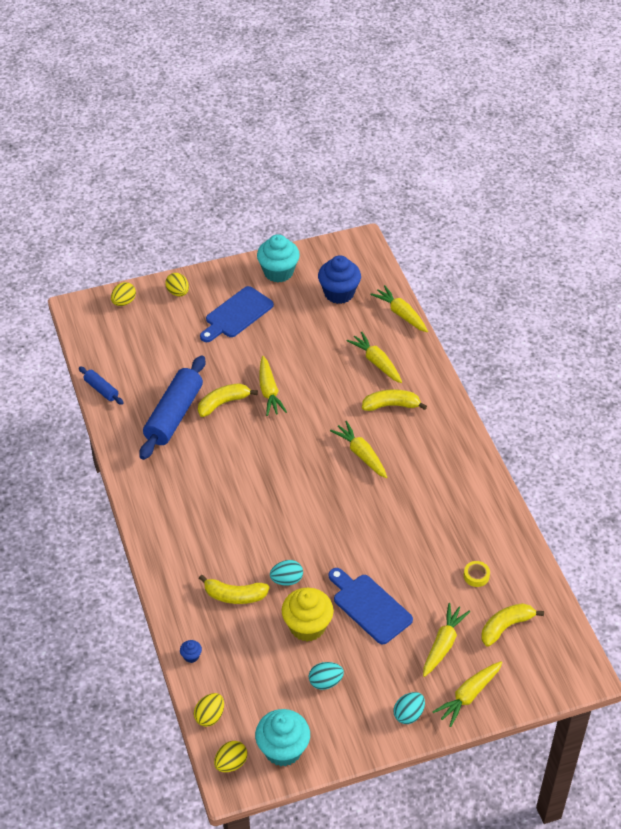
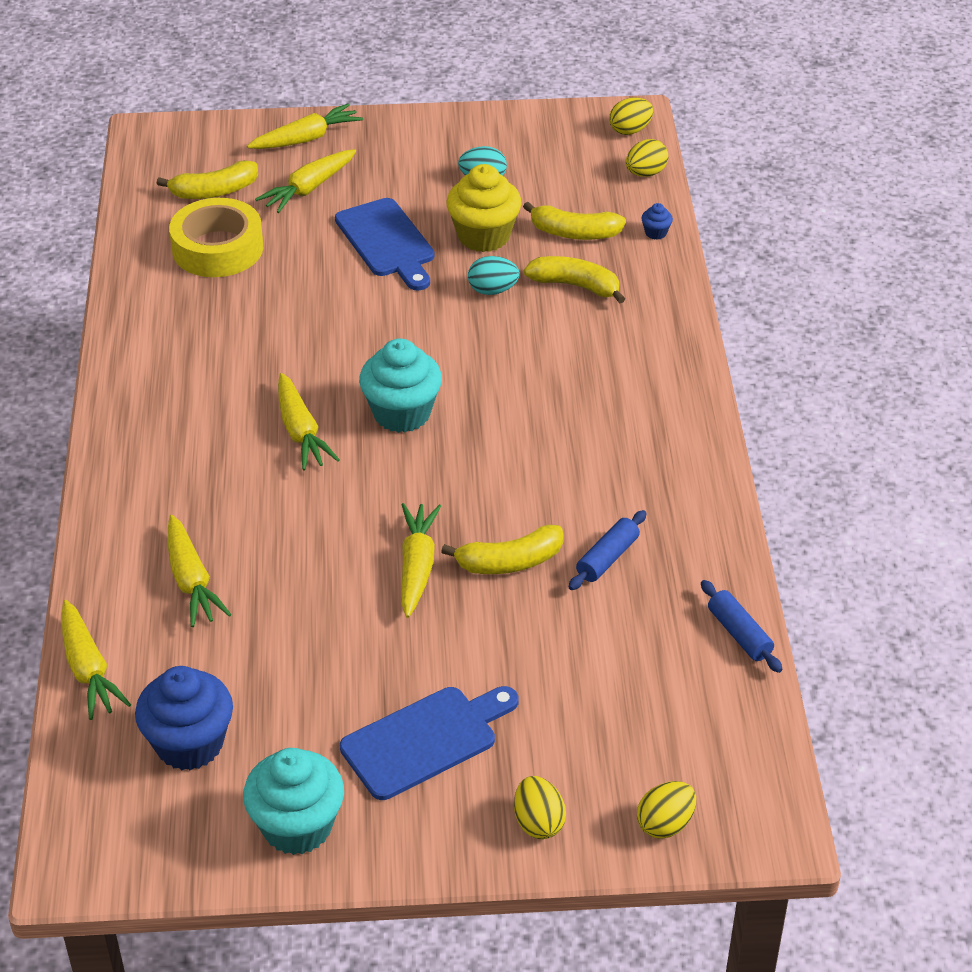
camera: 165 degrees left, 5 degrees down
blue rolling pin [139,355,205,460] -> blue rolling pin [568,510,647,590], size x0.48
turquoise cupcake [255,709,310,766] -> turquoise cupcake moved to [359,339,442,433]
yellow banana [362,389,427,411] -> yellow banana moved to [523,202,626,240]
turquoise egg [393,692,425,724] -> none
yellow tape [464,561,490,587] -> yellow tape [169,198,263,277], size x2.36

